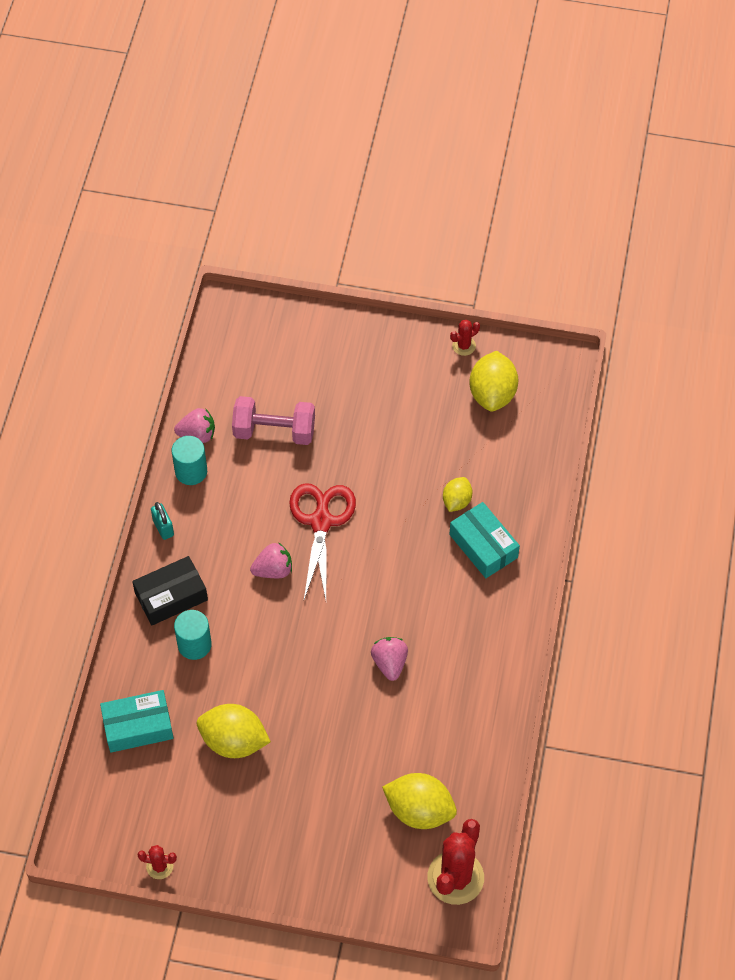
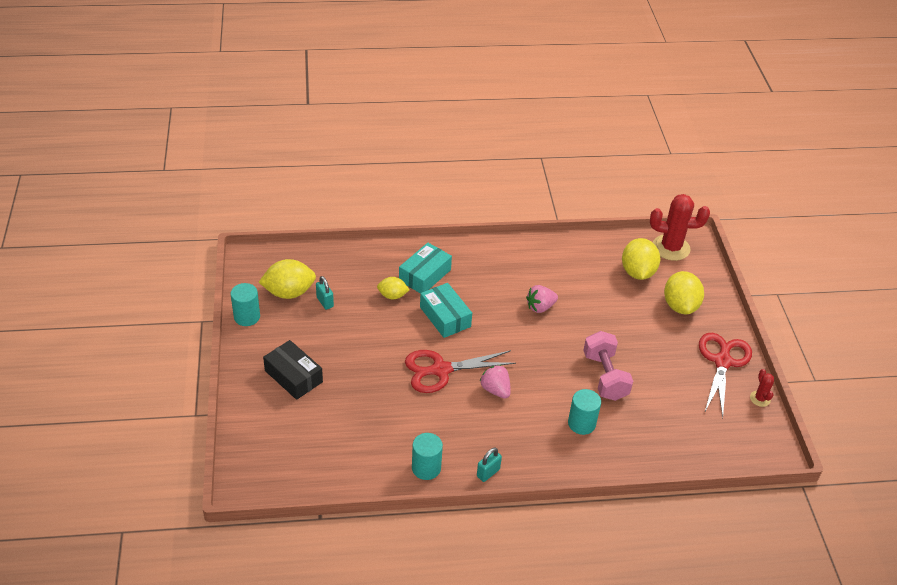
camera: 110 degrees left, 15 degrees down
turquoise box [100,690,174,753] -> turquoise box moved to [420,283,472,338]
black box [132,556,208,625] -> black box moved to [263,340,323,400]
pink strawberry [174,408,215,443] -> none
yellow lemon [197,704,271,758] -> yellow lemon moved to [664,271,704,314]
pink dumbbell [232,396,315,445] -> pink dumbbell moved to [583,331,633,401]
red cactus [450,320,480,356] -> turquoise cylinder [230,283,260,326]
none -> turquoise padlock [316,276,334,310]
none -> red scissors [699,333,752,418]

